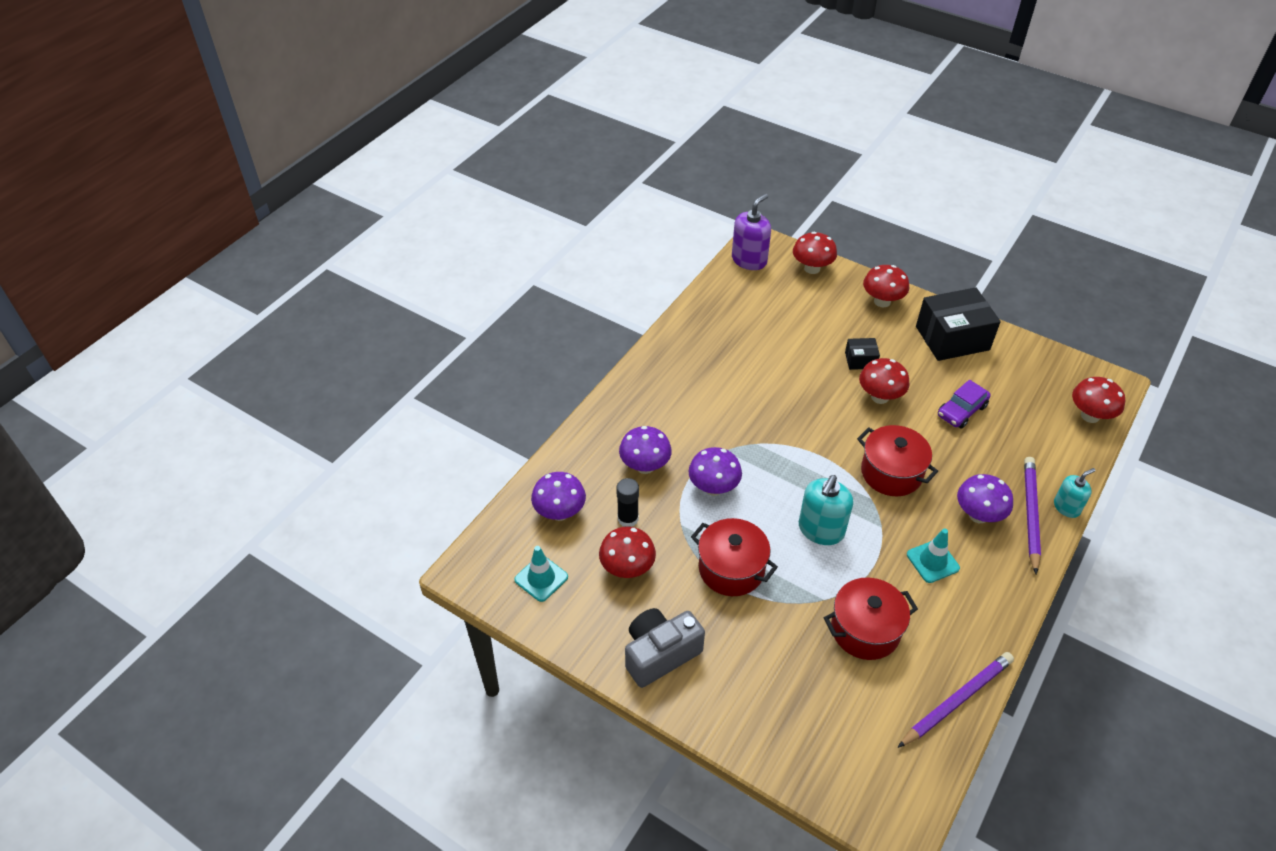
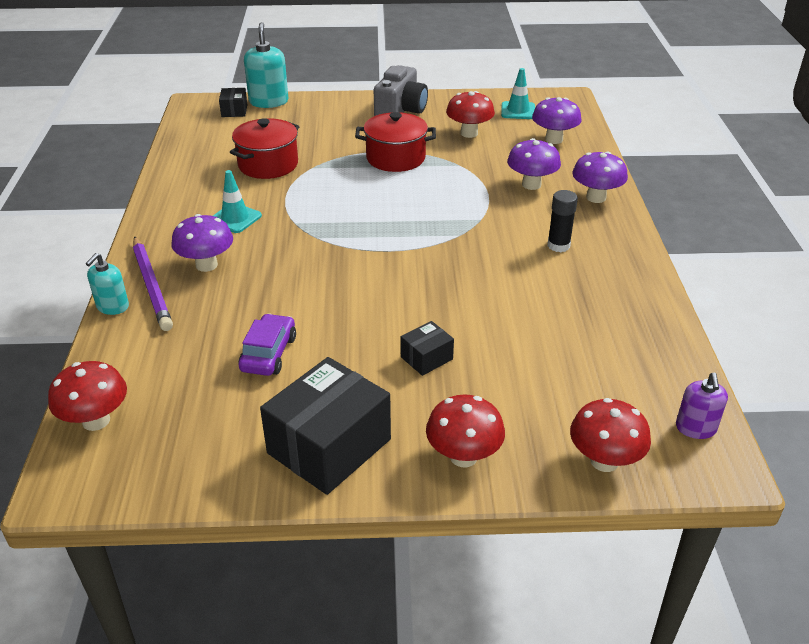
camera: 145 degrees right, 10 degrees down
black glue stick [616,478,639,527] -> black glue stick moved to [547,190,578,252]
purple mushroom [688,447,742,496] -> purple mushroom moved to [572,151,628,203]
purple soap dispenser [732,194,771,270] -> purple soap dispenser [676,372,728,439], size x0.62
turquoise soap dispenser [799,475,853,545] -> turquoise soap dispenser moved to [244,22,288,108]
red pot [857,425,938,496] -> none
red mushroom [859,358,910,404] -> none
purple pencil [898,652,1014,748] -> none
none -> black box [219,88,247,117]

